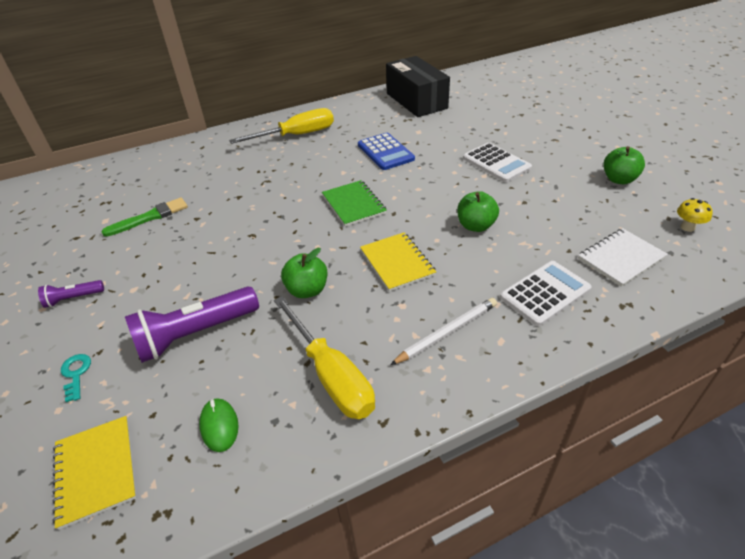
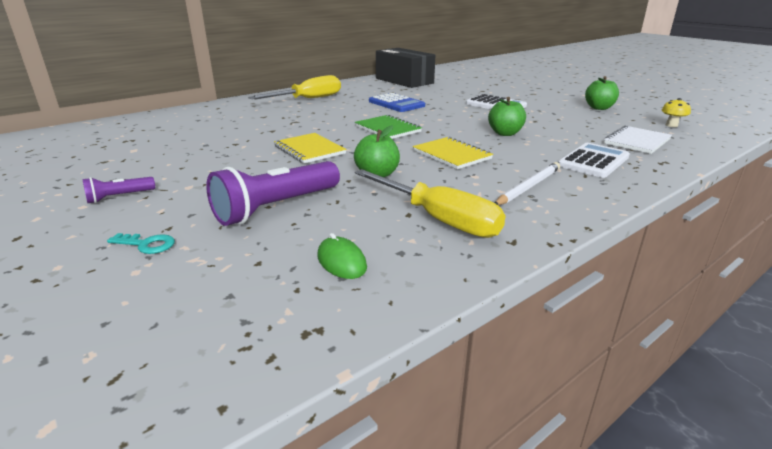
camera: 15 degrees left, 15 degrees down
yellow notebook [52,416,137,530] -> yellow notebook moved to [274,133,346,163]
turquoise key [61,354,91,402] -> turquoise key turned 135 degrees clockwise [107,233,175,254]
green brush [101,198,188,237] -> none

